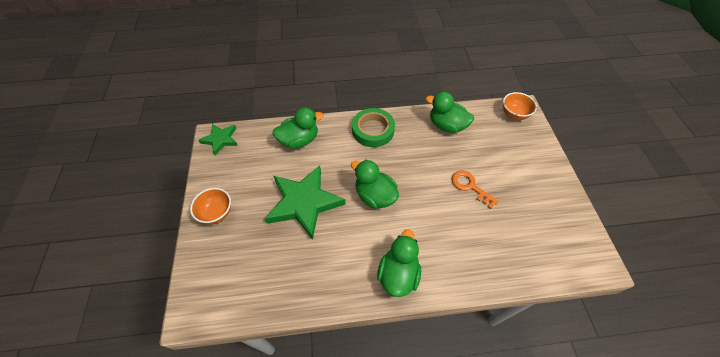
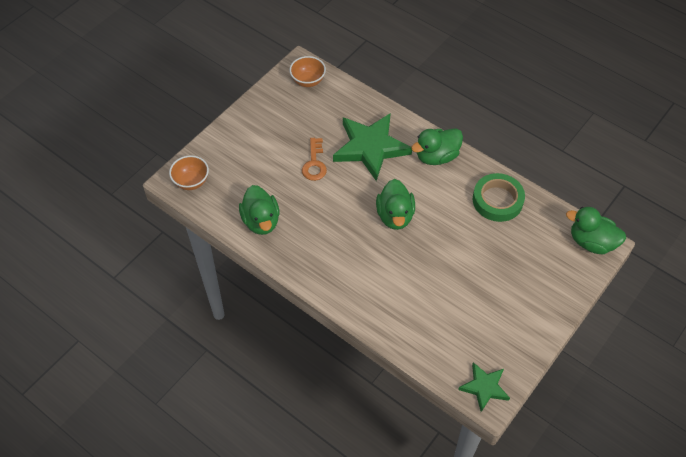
camera: 135 degrees left, 0 degrees up
orange bowl [190,188,231,224] -> orange bowl moved to [290,56,326,87]
green star [264,165,345,240] -> green star moved to [333,113,412,181]
green duck [272,107,324,149] -> green duck moved to [566,207,626,254]
green tape [352,108,395,147] -> green tape moved to [473,173,525,222]

